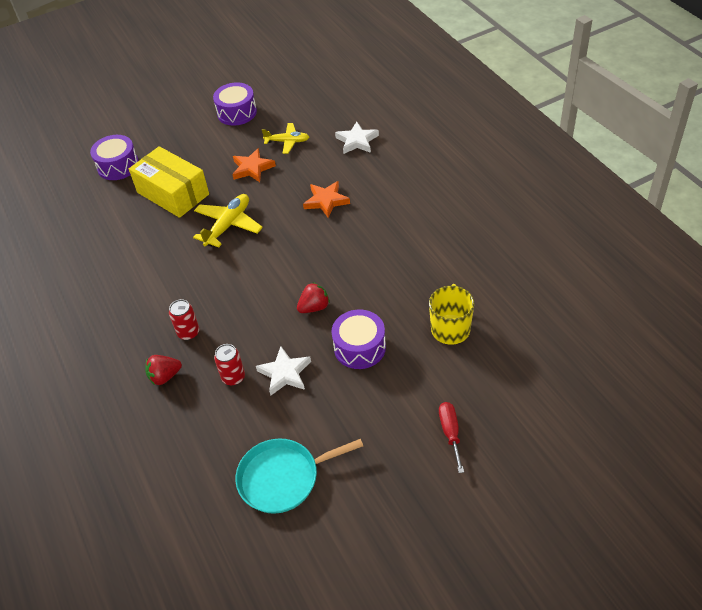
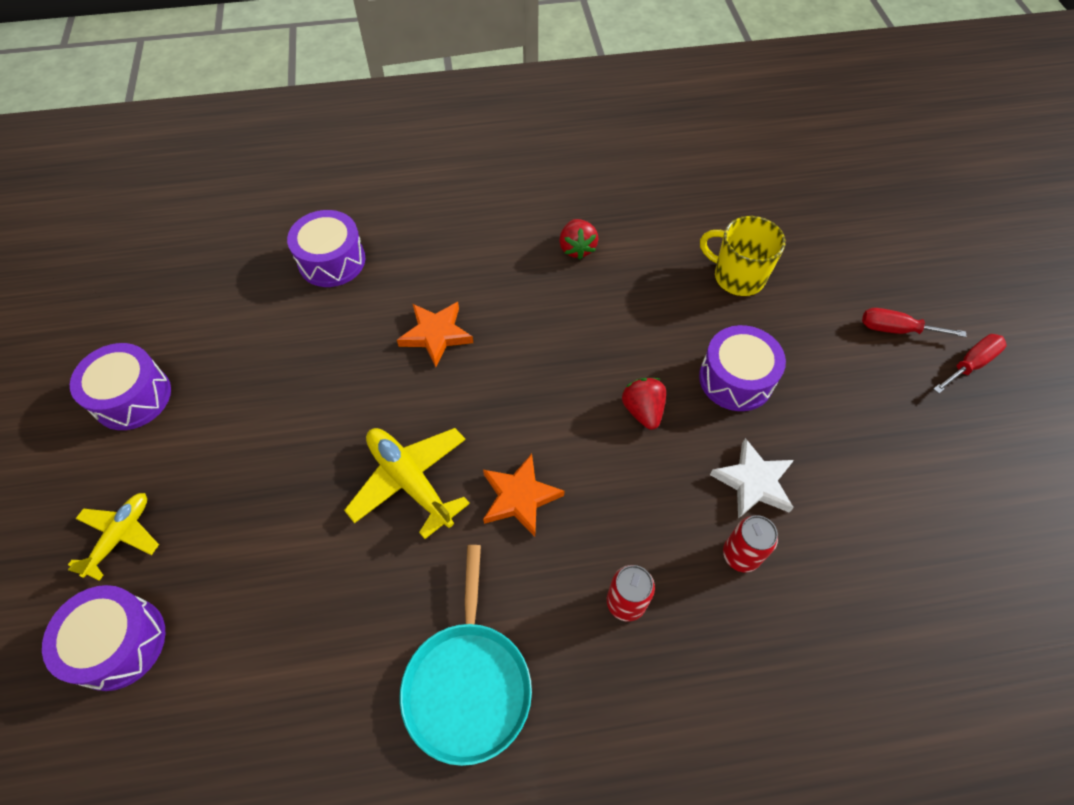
camera: 75 degrees left, 10 degrees up
yellow box [129,146,209,218] -> none
red strawberry [145,355,182,385] -> red strawberry moved to [559,219,599,259]
orange star [232,148,276,182] -> orange star moved to [483,454,564,537]
turquoise pan [235,439,363,514] -> turquoise pan moved to [400,545,532,766]
yellow plane [262,123,309,154] -> yellow plane moved to [68,493,159,581]
white star [335,122,379,154] -> purple drum [287,210,365,287]
none -> red screwdriver [933,334,1007,394]

